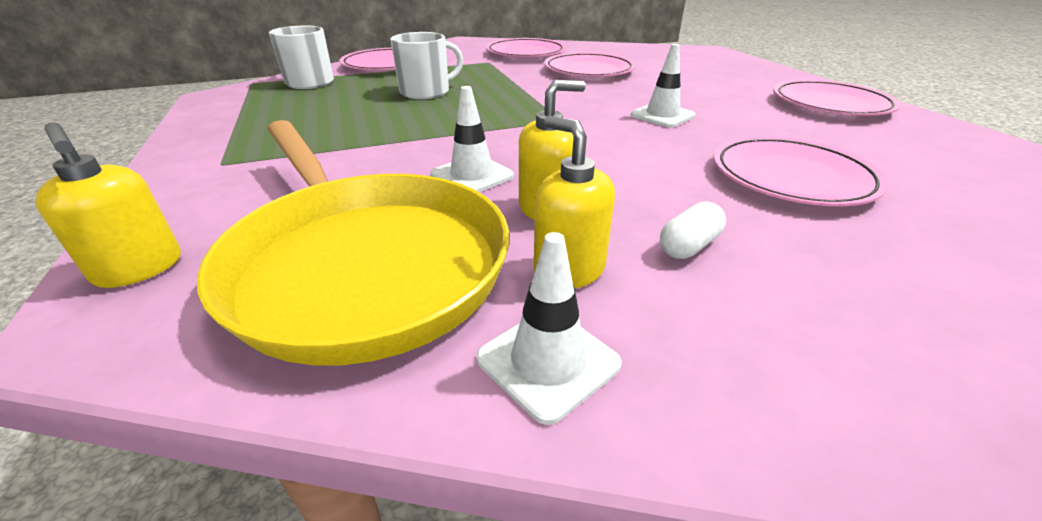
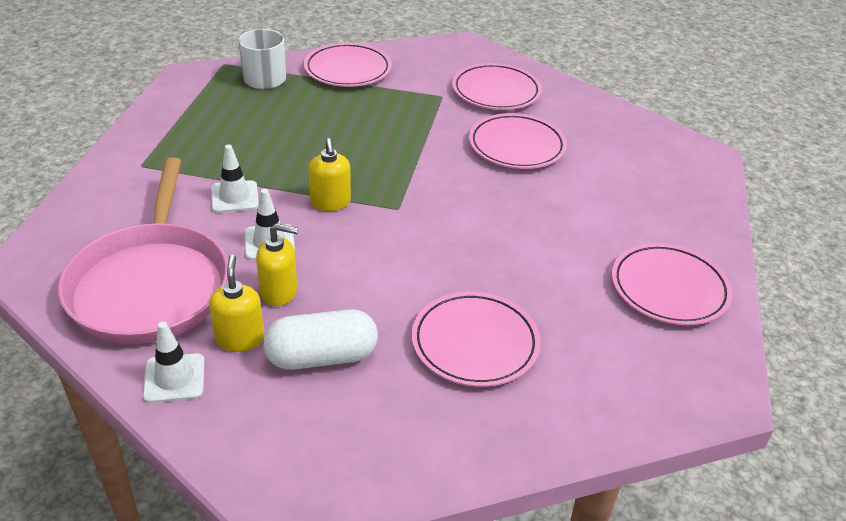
camera: 30 degrees right, 5 degrees up
yellow soap dispenser [35,122,181,288] -> yellow soap dispenser moved to [309,138,351,211]
yellow pan [197,120,509,366] -> pink pan [58,157,228,344]
white mug [391,32,463,99] -> none
white traffic cone [630,44,696,127] -> white traffic cone moved to [211,144,259,213]
white capsule [660,201,726,259] -> white capsule [263,309,378,370], size x1.97

